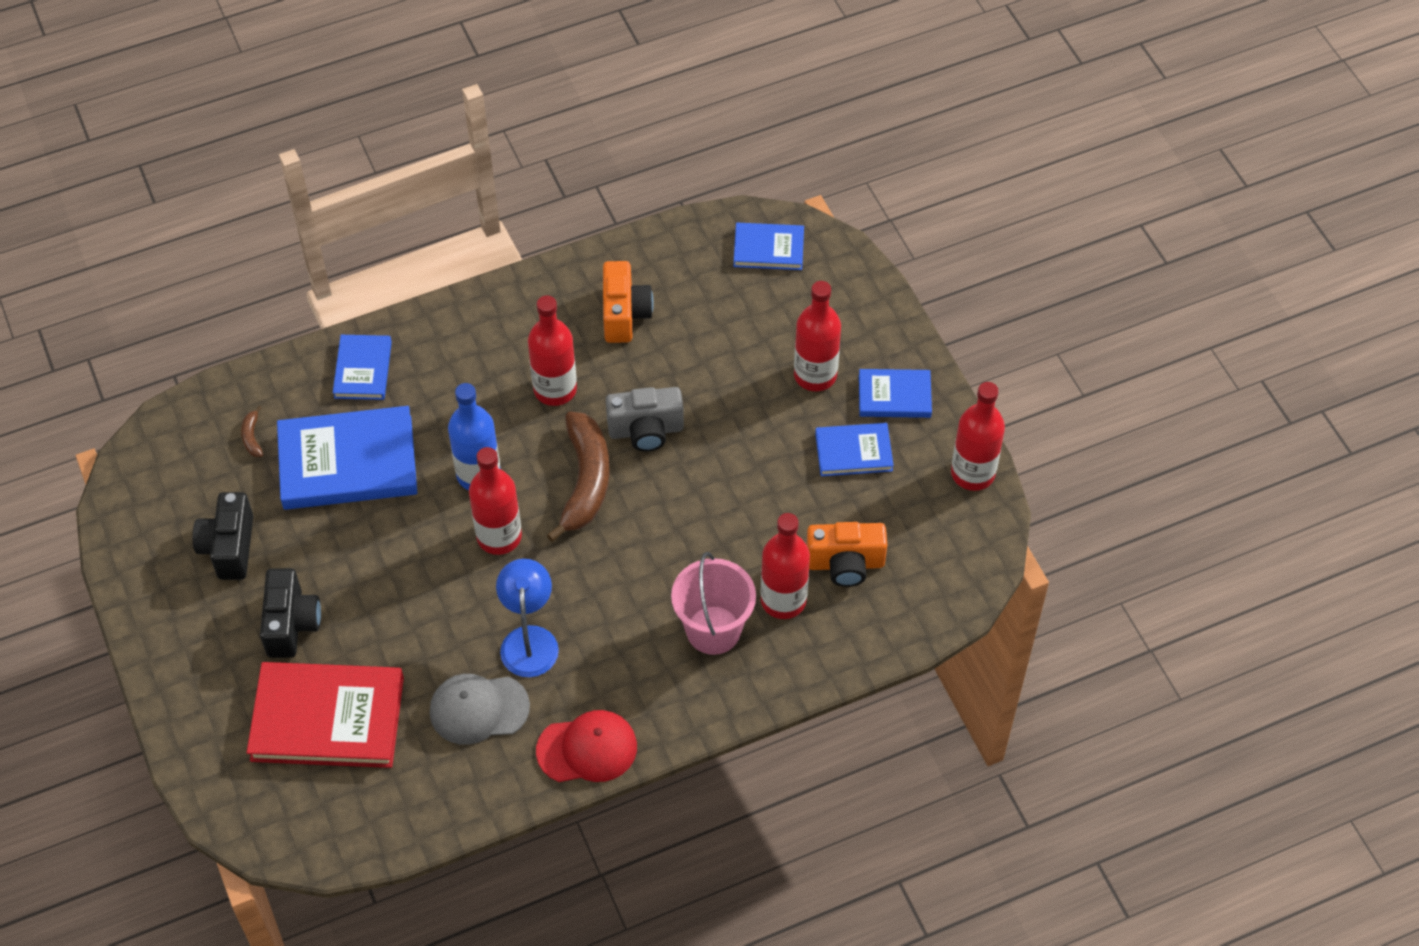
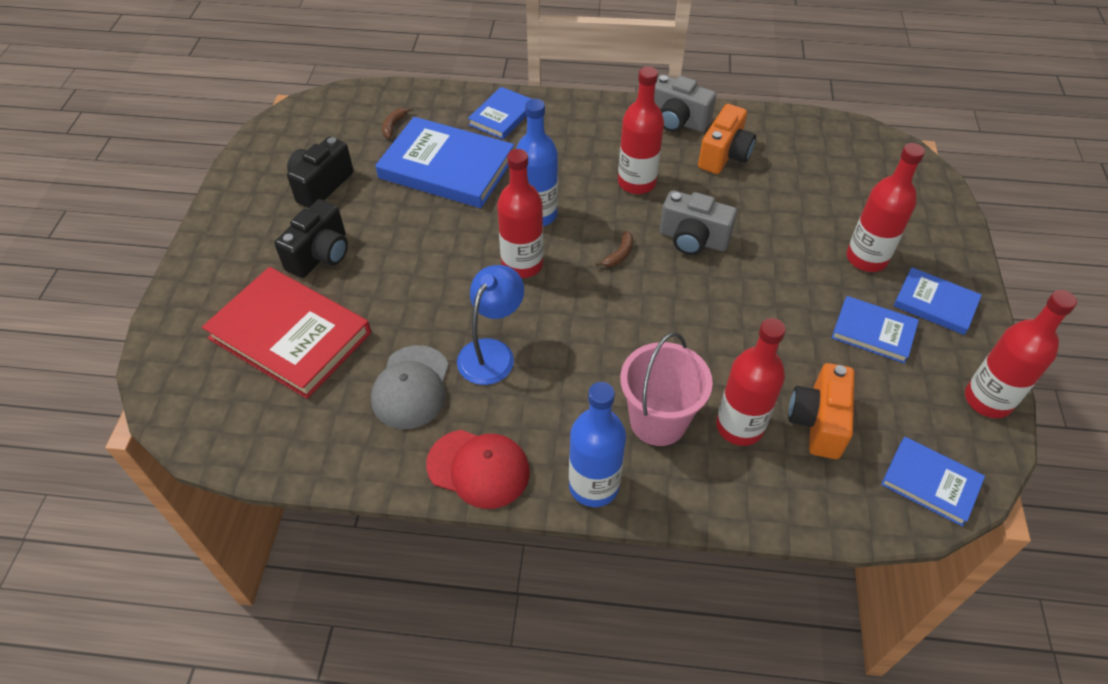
camera: 30 degrees right, 5 degrees down
grey cap [430,674,530,745] -> grey cap turned 105 degrees counterclockwise [371,345,449,429]
brown banana [547,412,610,542] -> brown banana [595,231,633,267], size x0.40
blue book [733,223,804,270] -> blue book moved to [881,437,985,527]
orange camera [806,522,887,587] -> orange camera turned 75 degrees clockwise [788,363,854,459]
none -> blue bottle [569,382,626,507]
none -> grey camera [654,74,716,132]

